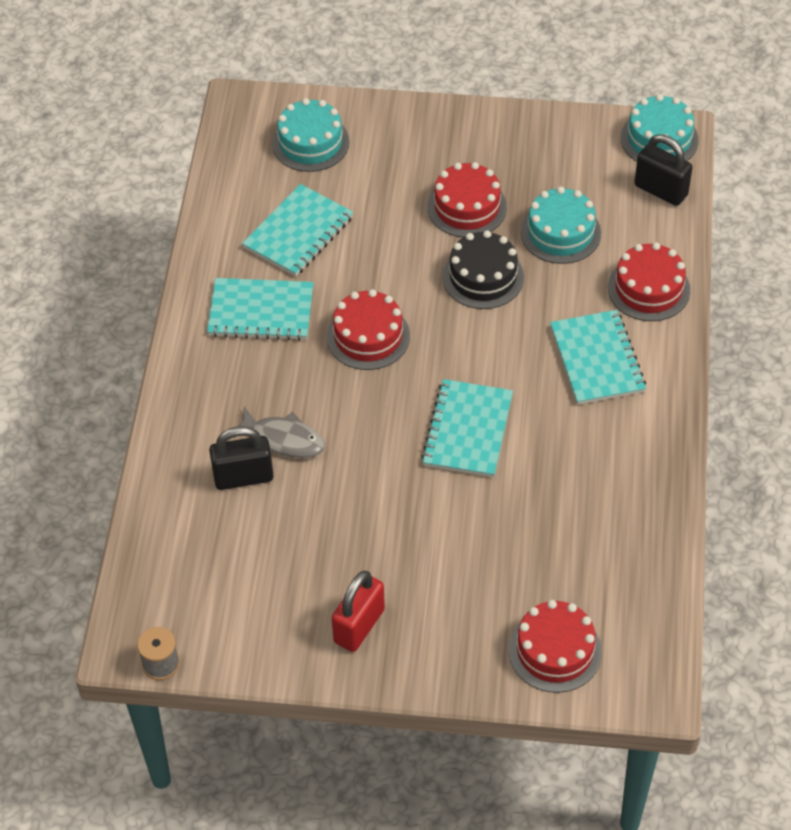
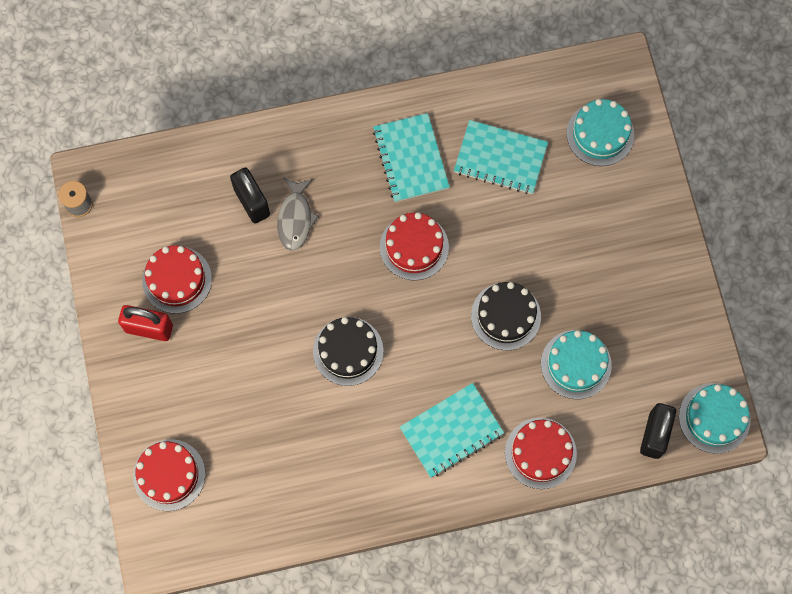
camera: 70 degrees right, 20 degrees up
turquoise notebook [421,379,513,477] -> black cake [313,317,383,386]
red cake [427,162,507,237] -> red cake moved to [142,245,212,314]

